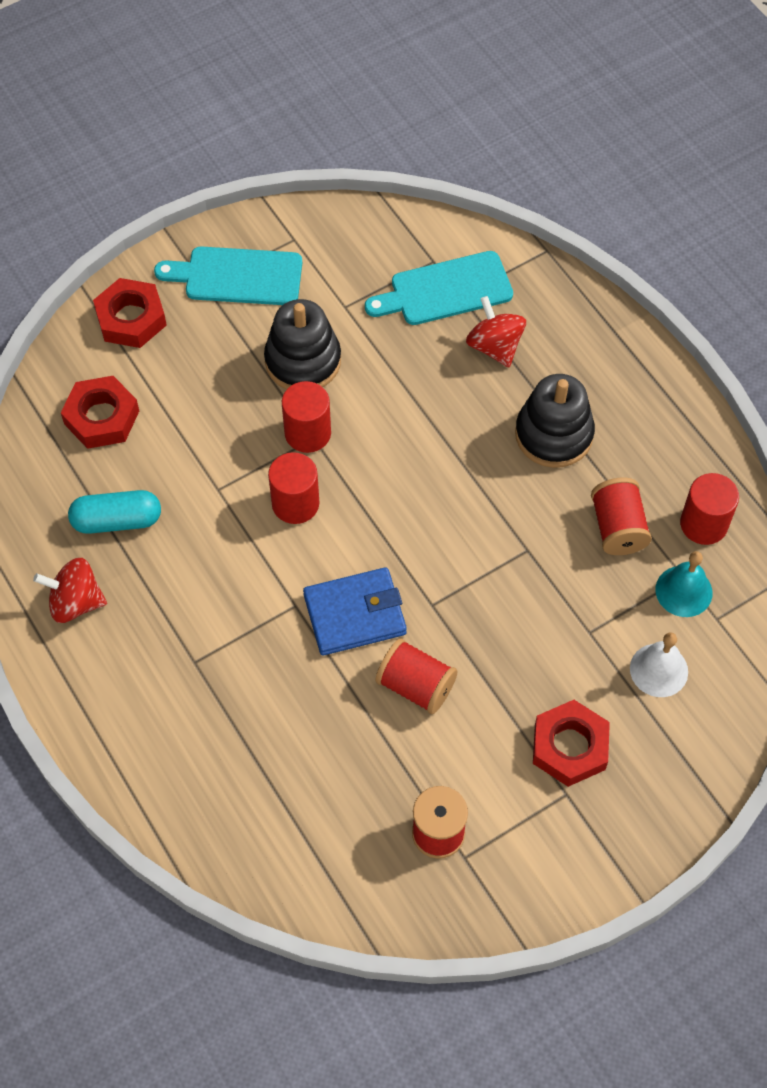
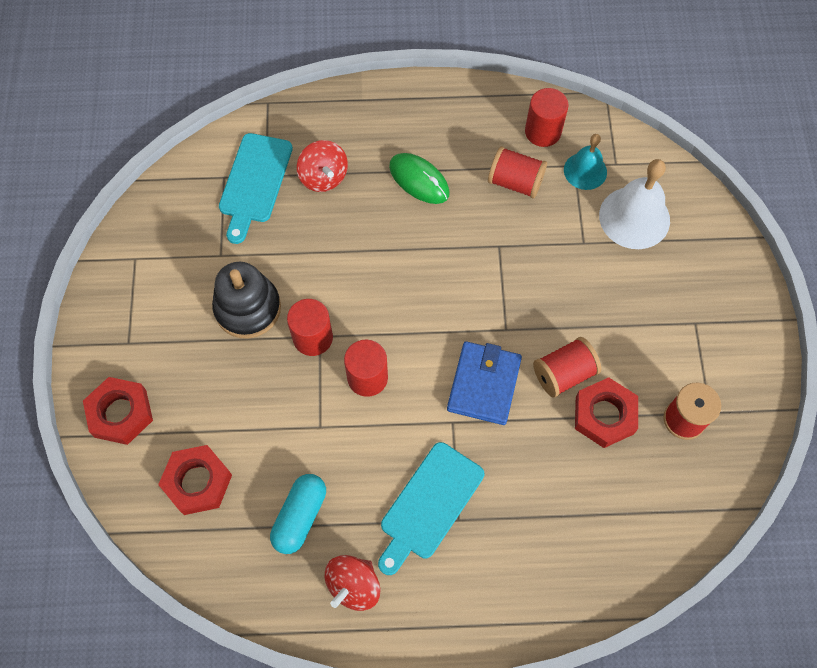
camera: 60 degrees left, 5 degrees up
turquoise cutting board [154,246,302,305] -> turquoise cutting board moved to [378,442,484,575]
red spinning top [466,296,526,367] -> red spinning top turned 120 degrees counterclockwise [297,140,348,192]
black stacking toy [515,374,595,468] -> green mouse [389,153,450,204]
red nut [533,700,610,787] -> red nut moved to [575,377,638,448]
white bell [630,632,688,697] -> white bell [599,159,670,249], size x1.60

